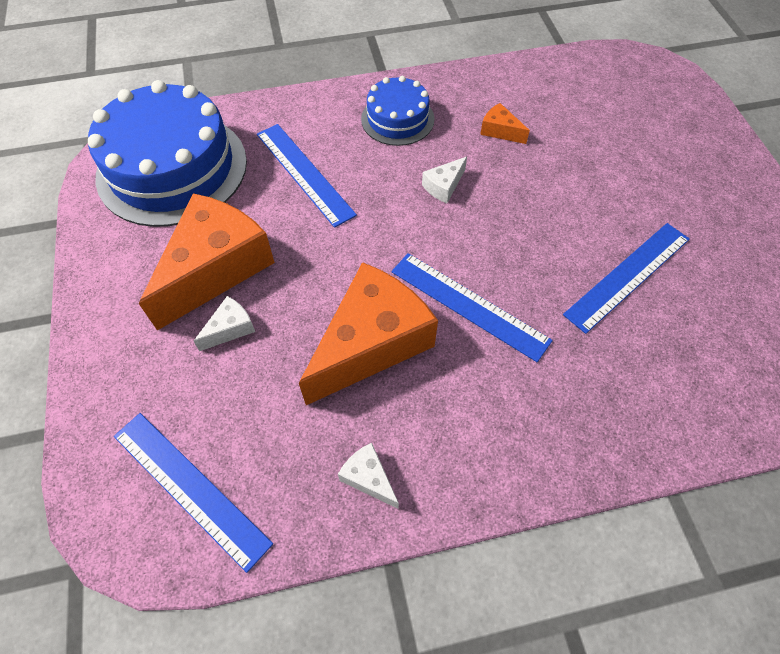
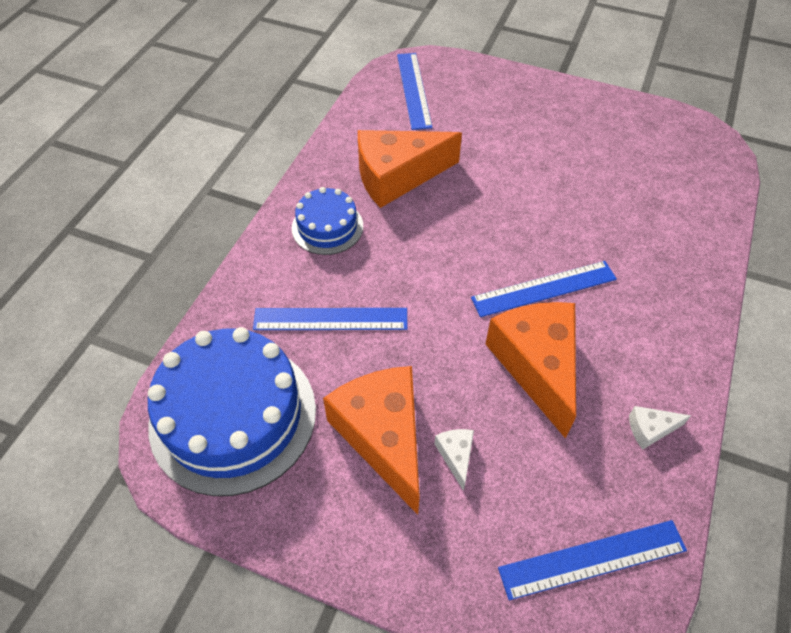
camera: 55 degrees left, 5 degrees down
white cheese [422,157,467,203] -> none
orange cheese [480,103,530,144] -> orange cheese [358,130,462,208], size x2.41
blue ruler [563,223,690,334] -> blue ruler moved to [397,53,433,130]

